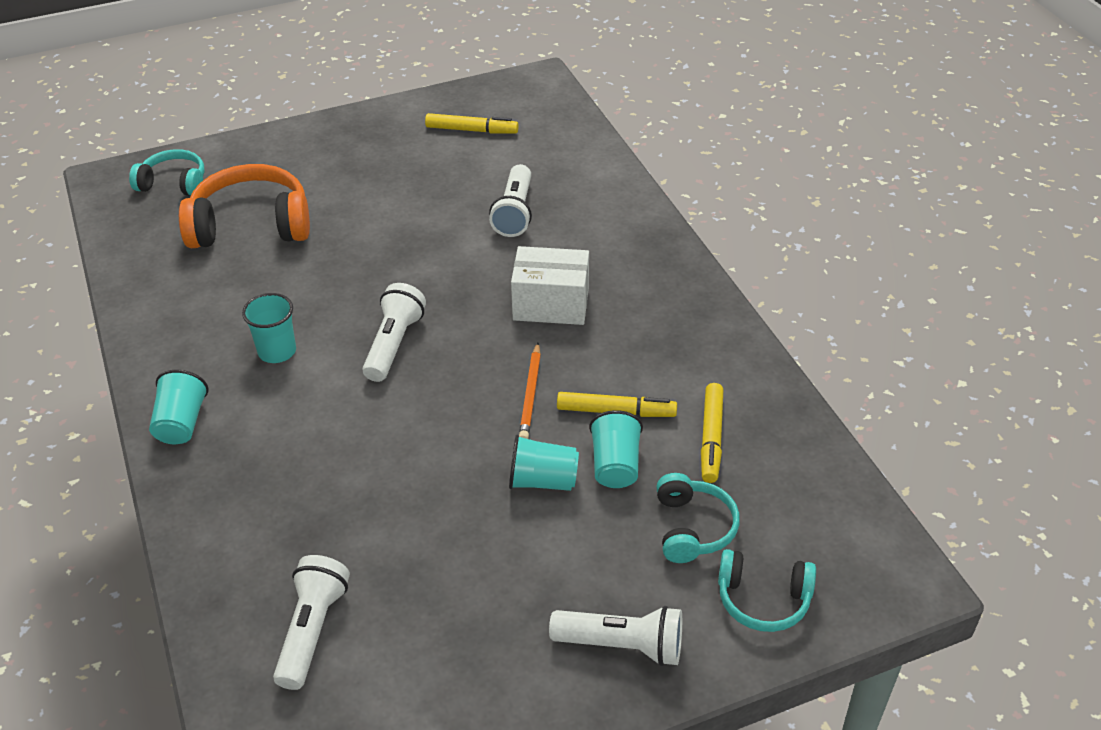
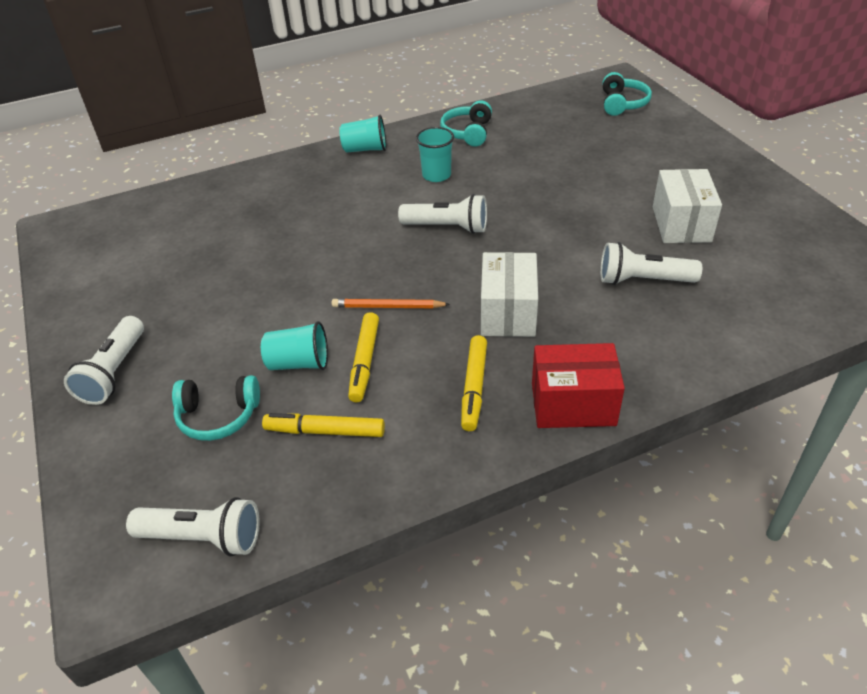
camera: 90 degrees right, 0 degrees up
orange headphones [179,164,310,248] -> none
white flashlight [273,555,350,690] -> white flashlight moved to [126,497,260,556]
yellow marker [425,113,519,134] -> yellow marker moved to [461,335,487,431]
turquoise cup [509,435,579,491] -> none
turquoise headphones [718,549,816,632] -> turquoise headphones moved to [440,100,492,147]
none -> red box [532,343,625,428]
none -> white box [653,169,722,243]

